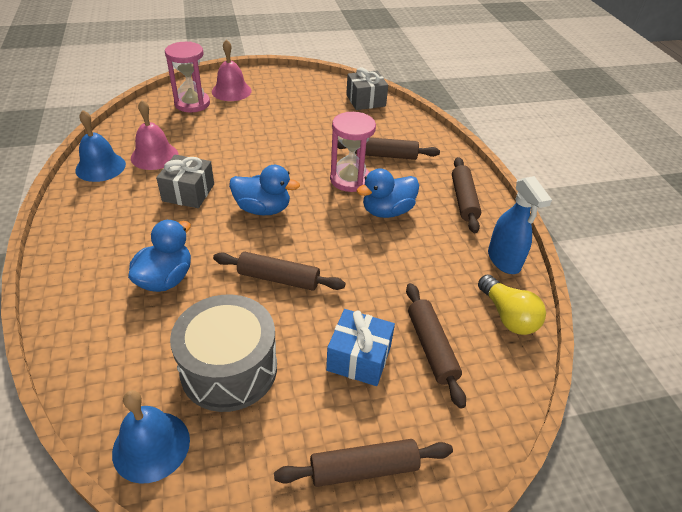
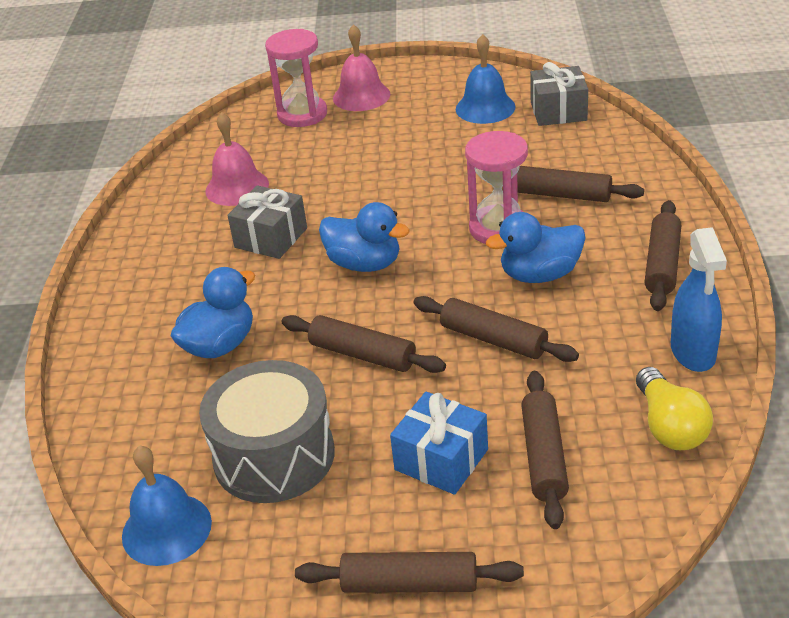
camera: 20 degrees right, 5 degrees down
blue bell [75,110,126,182] -> blue bell moved to [456,34,515,124]
none -> brown rolling pin [413,296,579,362]

